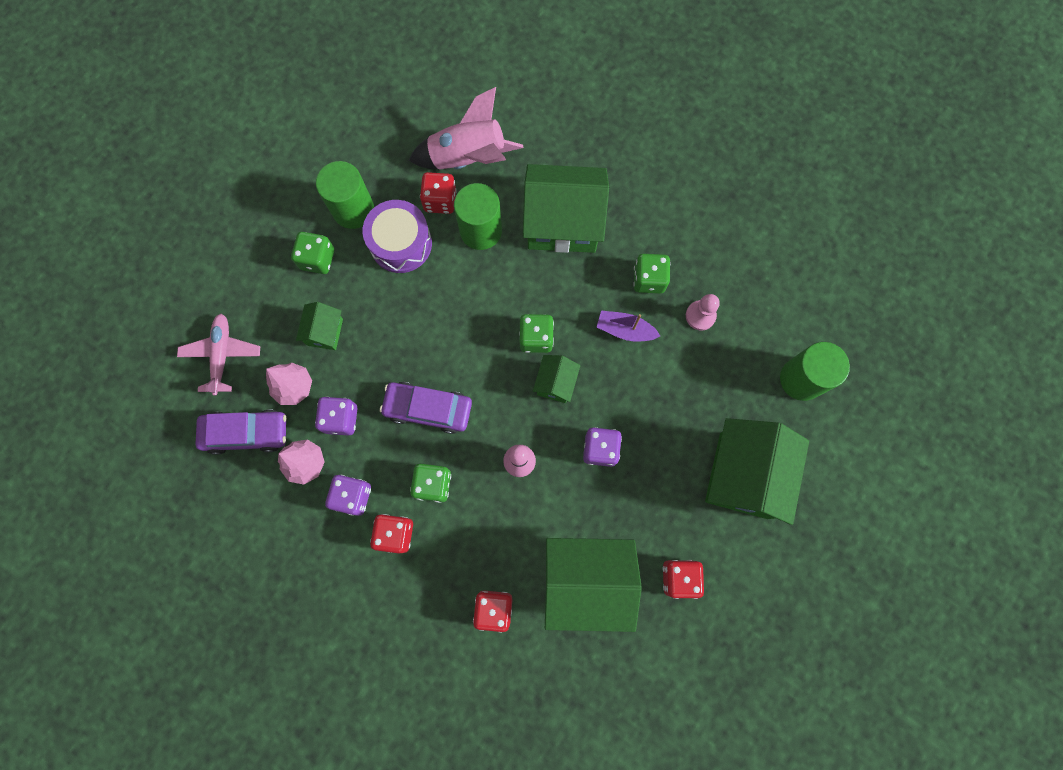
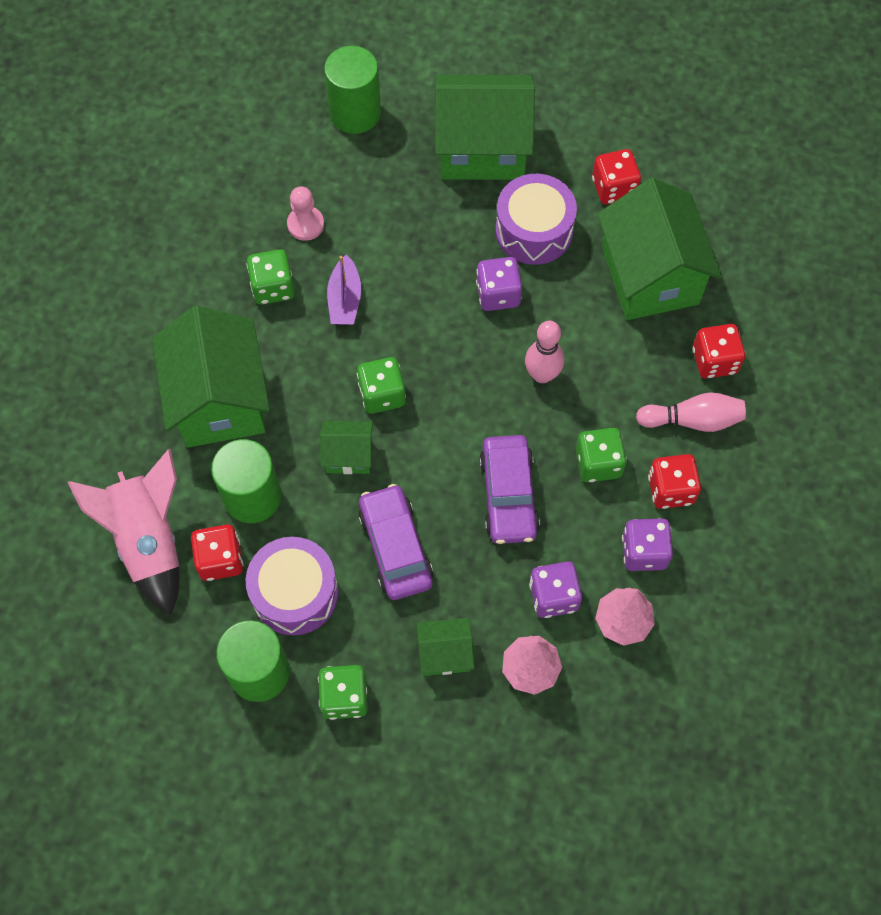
camera: 105 degrees left, 10 degrees down
pink plane [177,314,260,396] -> none
purple car [195,409,287,455] -> purple car moved to [358,484,433,600]
green house [533,355,580,403] -> green house moved to [320,421,373,474]
none -> purple drum [495,174,577,265]
none -> pink bowling pin [636,392,746,432]

